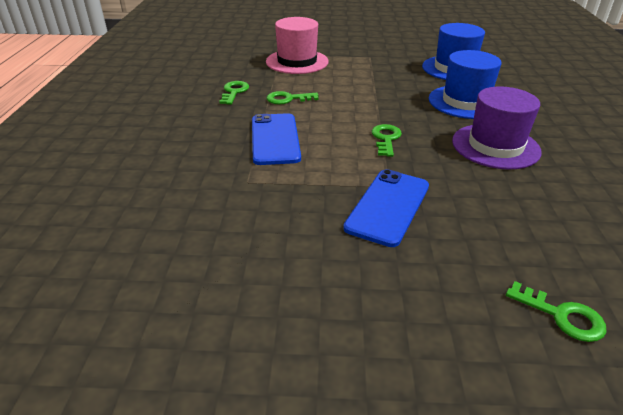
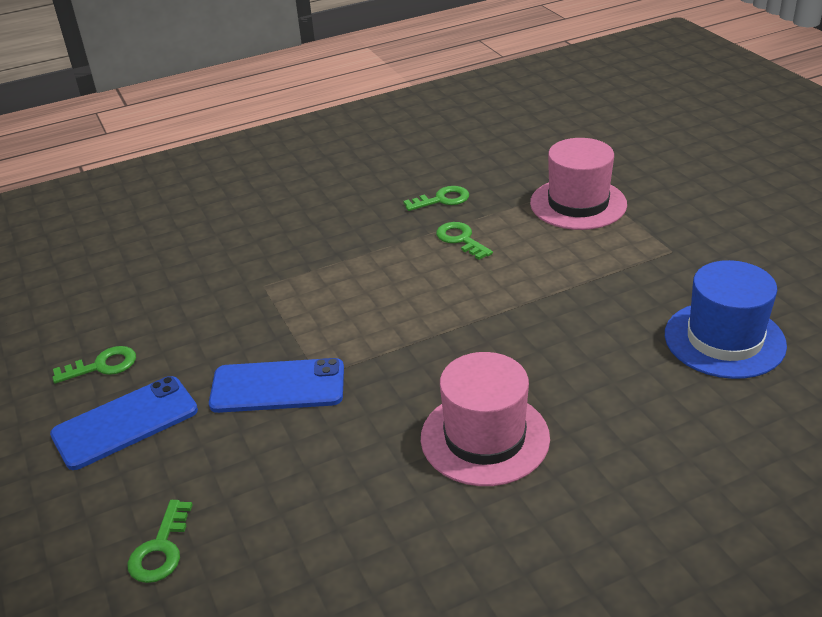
camera: 65 degrees right, 0 degrees up
blue phone [252,113,301,165] -> blue phone moved to [50,376,198,470]
green key [372,124,402,157] -> green key moved to [52,346,136,383]
blue hat [429,50,501,119] -> none
purple hat [452,87,542,169] -> pink hat [421,352,550,486]

